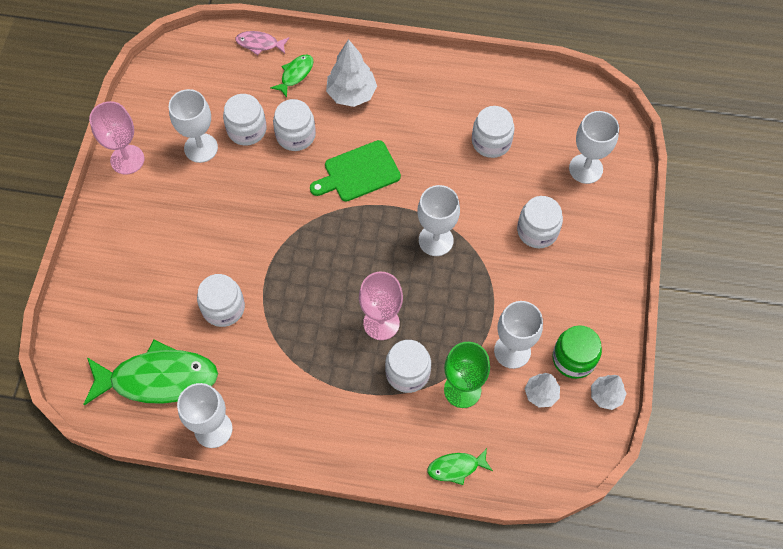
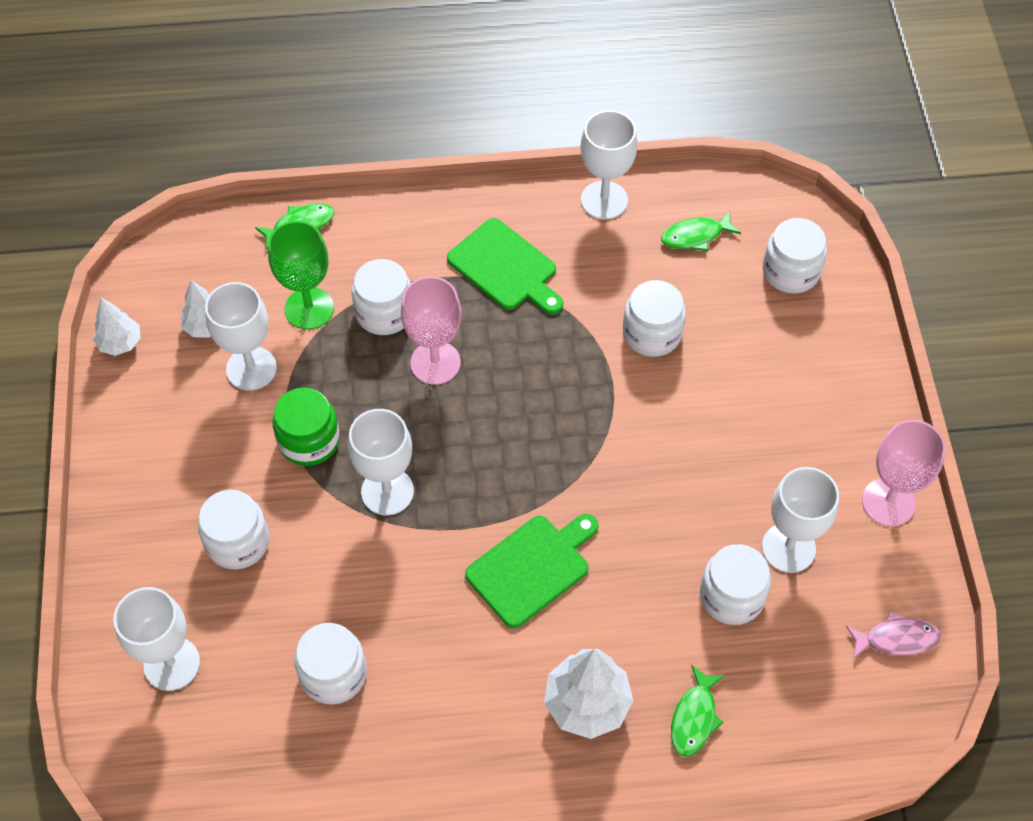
camera: 165 degrees right, 5 degrees down
green fish [83,340,218,405] -> green fish [661,211,741,251], size x0.47
pink fish [235,31,289,55] -> pink fish moved to [846,611,941,659]
white jar [273,99,316,151] -> white jar moved to [763,218,827,293]
green jar [553,325,602,379] -> green jar moved to [272,388,340,466]
none -> green cutting board [447,218,563,315]

